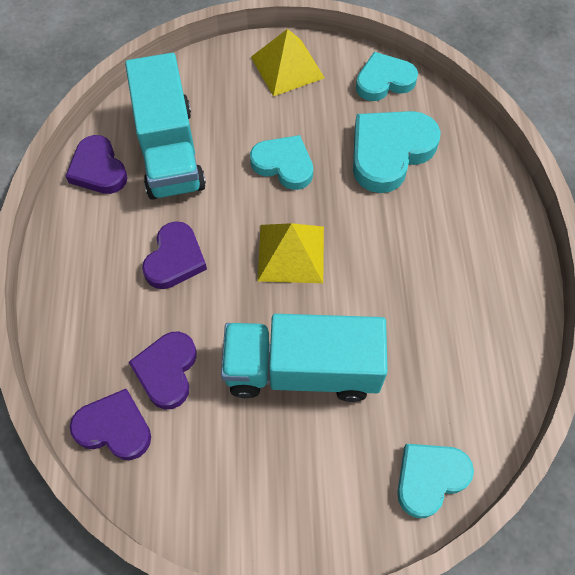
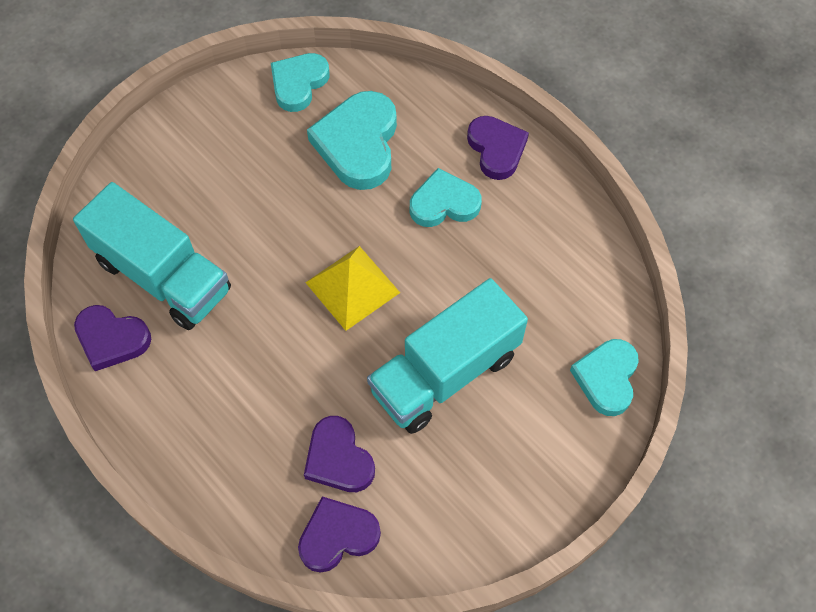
camera: 40 degrees left, 0 degrees up
purple heart [142,221,207,289] -> purple heart moved to [467,116,529,180]
turquoise heart [250,135,313,190] -> turquoise heart moved to [410,168,482,227]
yellow pyramid [251,29,325,97] -> none

